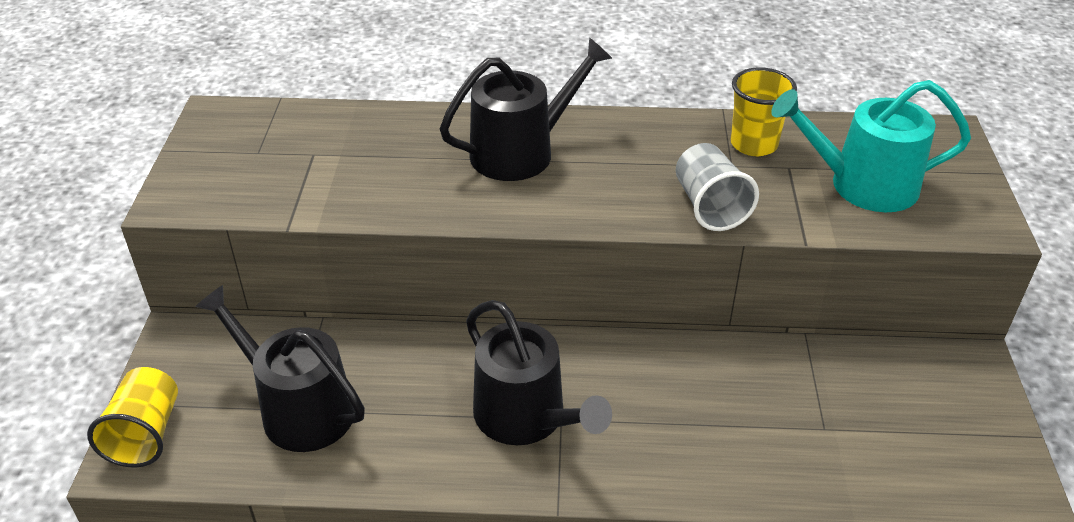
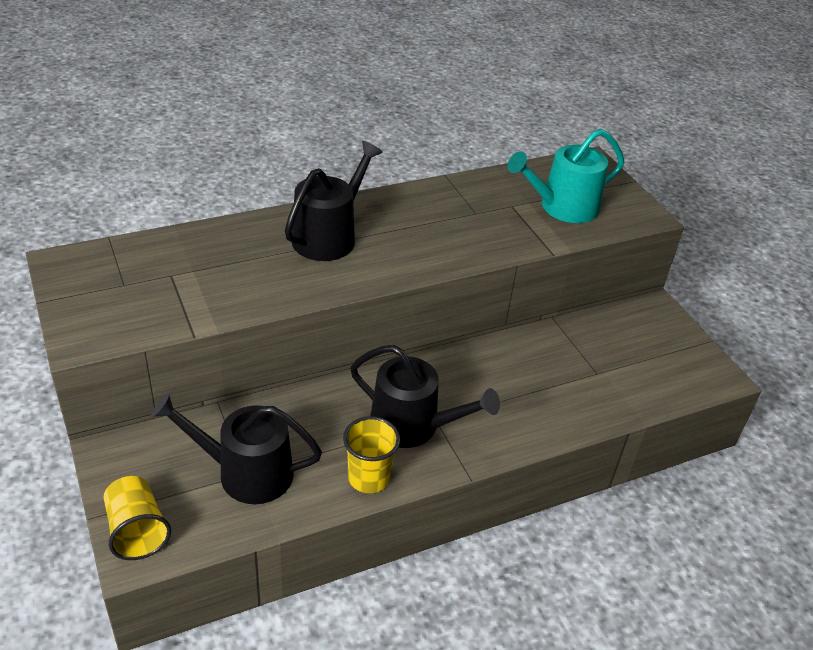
camera: 30 degrees left, 0 degrees up
grey cup [676,143,759,231] -> none
yellow cup [731,67,797,156] -> yellow cup moved to [343,416,400,493]

